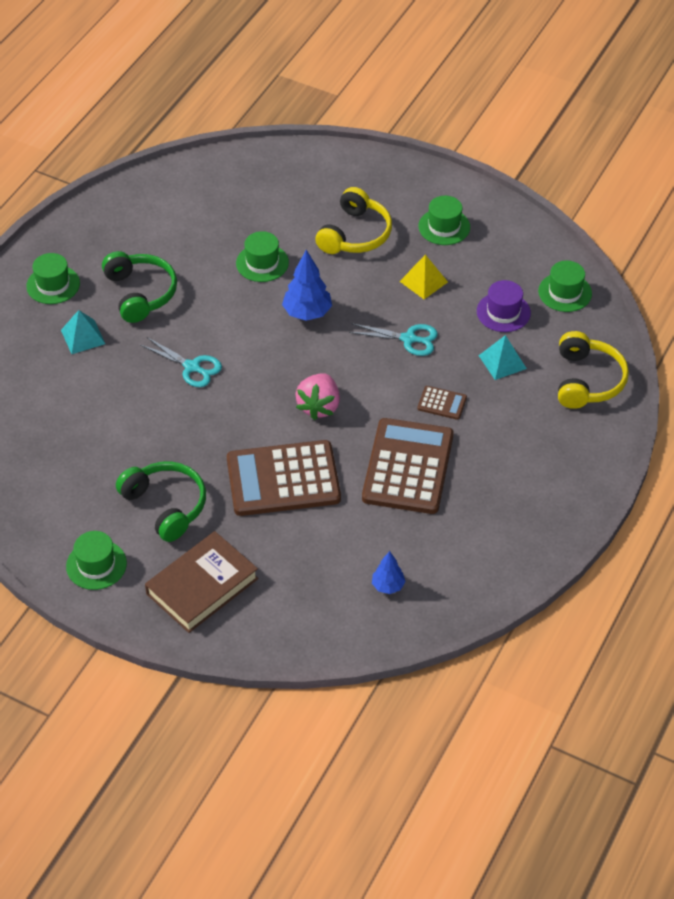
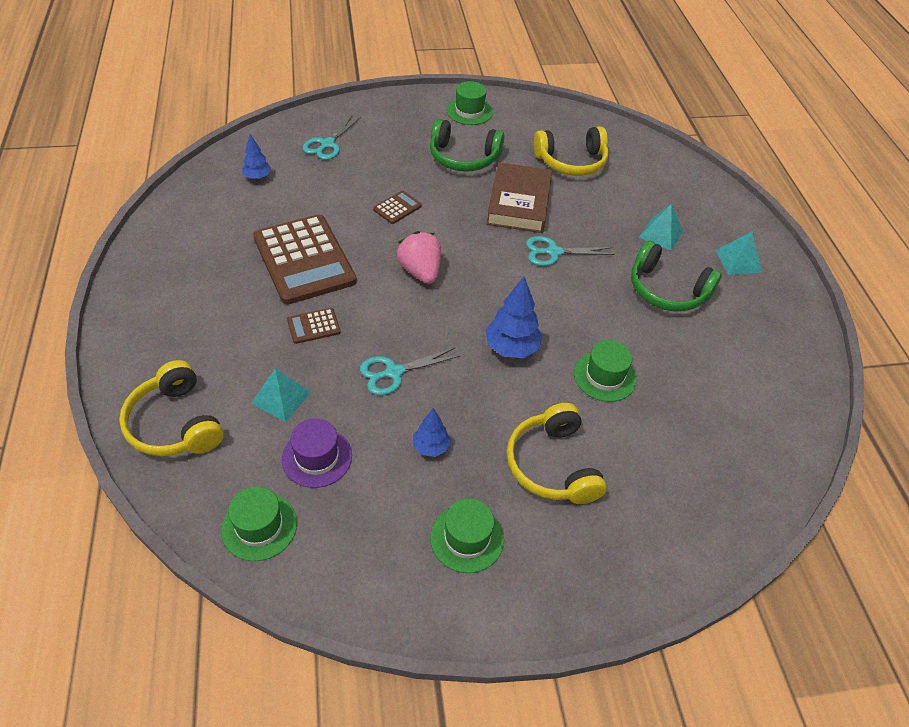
camera: 140 degrees right, 0 degrees up
green hat [26,253,80,304] -> turquoise pyramid [715,232,762,275]
brown book [145,531,259,633] -> brown book moved to [486,162,552,233]
brown calculator [227,440,341,516] -> brown calculator [373,191,422,224], size x0.43
yellow pyramid [399,255,448,299] -> blue tree [413,408,451,457]
none -> turquoise scissors [302,115,361,160]
none -> yellow headphones [534,126,609,176]

